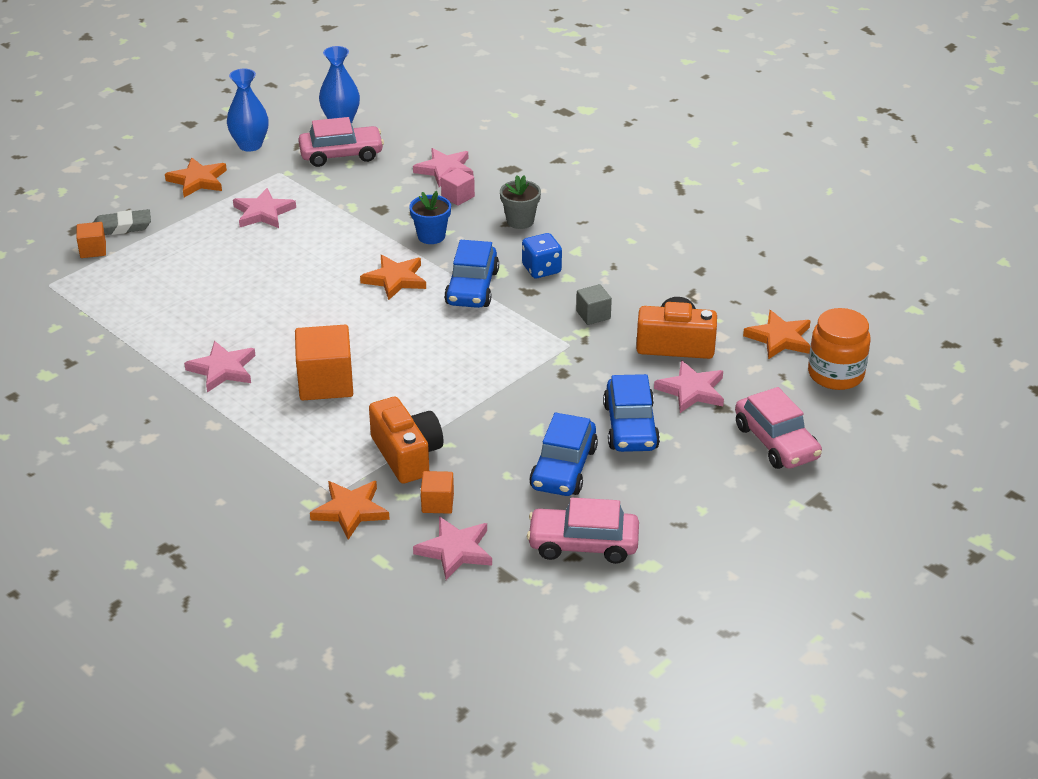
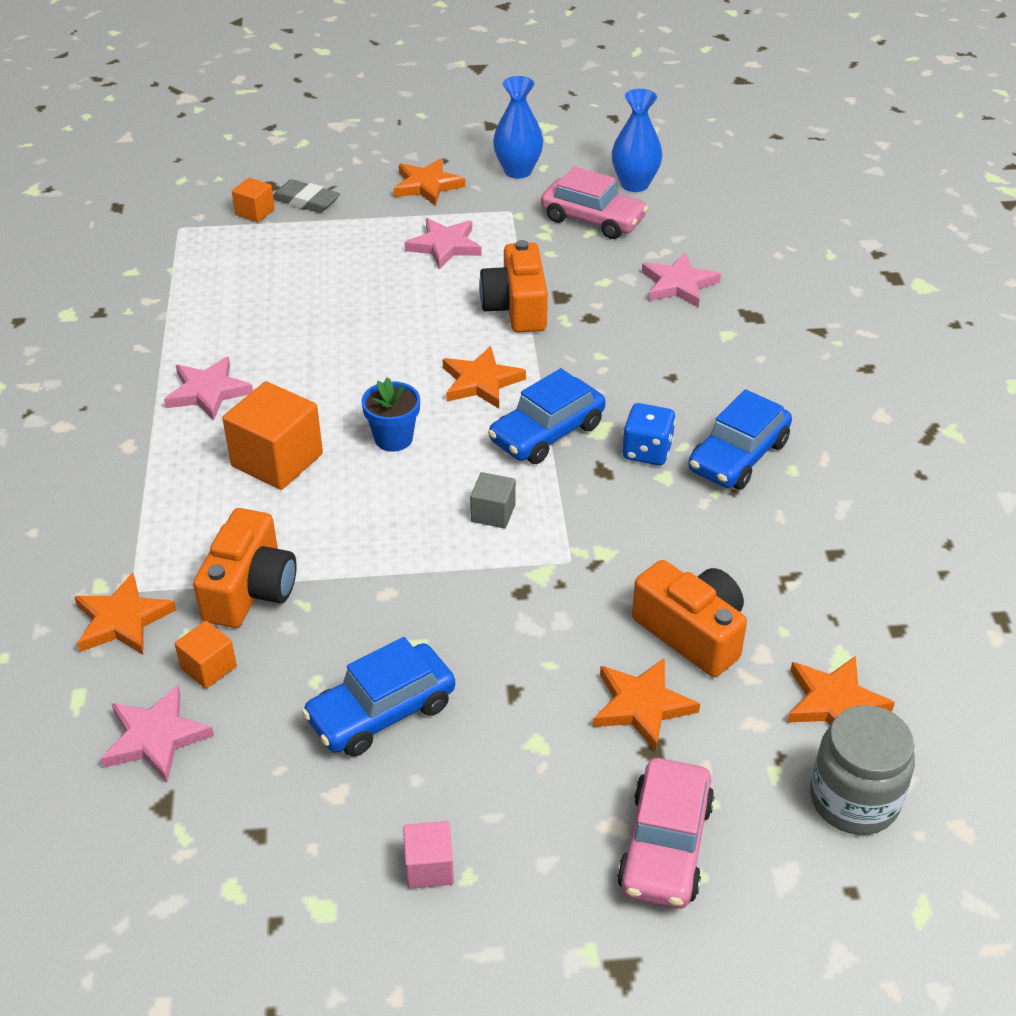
camera: 40 degrees right, 5 degrees up
blue flower pot [409,191,451,244] -> blue flower pot moved to [361,377,420,452]
pink cube [441,168,475,206] -> pink cube moved to [403,821,454,889]
grey flower pot [500,175,541,229] -> none
pink car [527,498,639,564] -> none
grey cube [576,284,612,325] -> grey cube moved to [470,472,516,528]
blue car [603,374,660,452] -> blue car moved to [688,389,792,490]
pink star [654,360,724,413] -> orange star [593,658,700,752]
orange jar [808,308,870,390] -> grey jar [810,705,915,835]
none -> orange camera [479,240,548,333]

